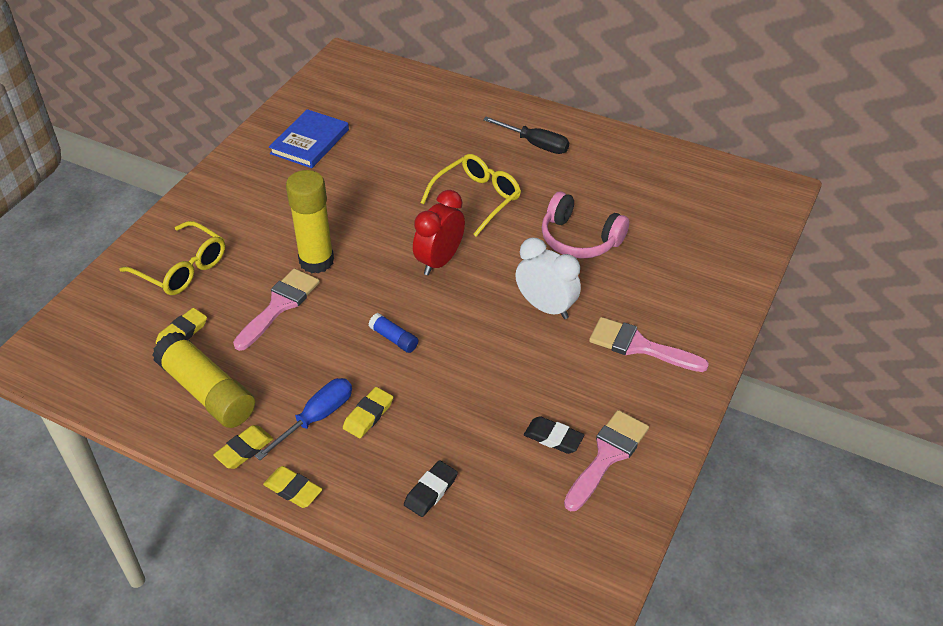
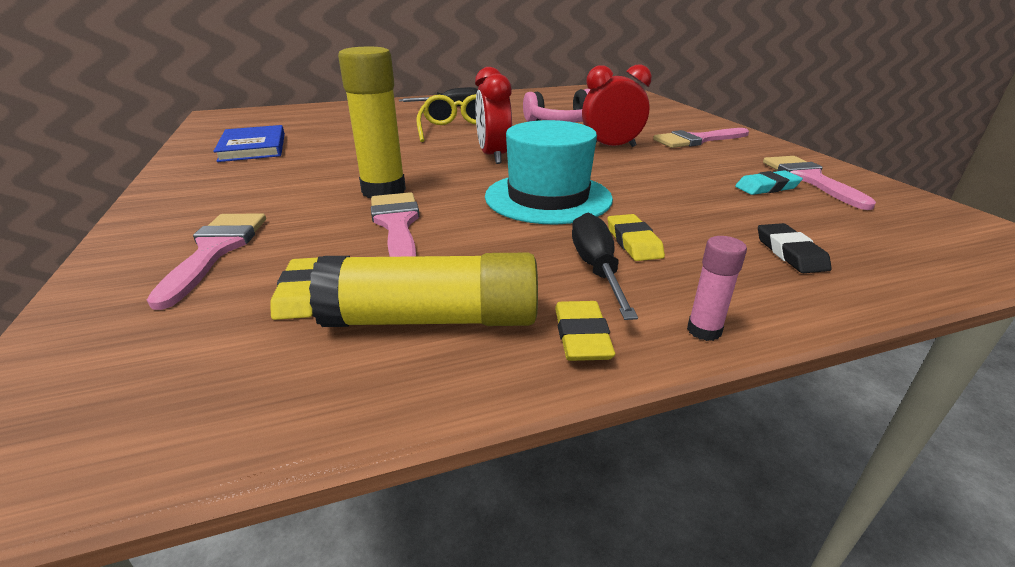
camera: 45 degrees left, 15 degrees down
yellow glasses [119,221,225,295] -> pink brush [147,213,266,310]
blue screwdriver [255,378,352,460] -> black screwdriver [572,213,638,320]
yellow eraser [263,466,323,508] -> pink glue stick [687,236,747,341]
blue glue stick [369,313,418,353] -> turquoise hat [485,120,613,225]
white clock [515,238,581,319] -> red clock [582,64,652,147]
black eraser [524,416,584,454] -> turquoise eraser [735,170,803,195]

